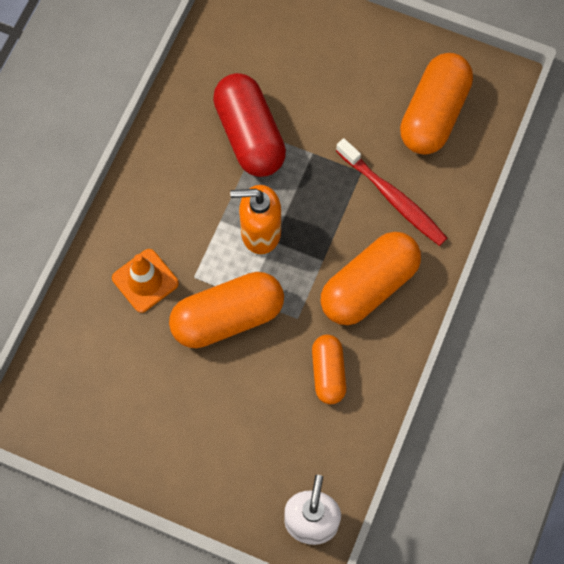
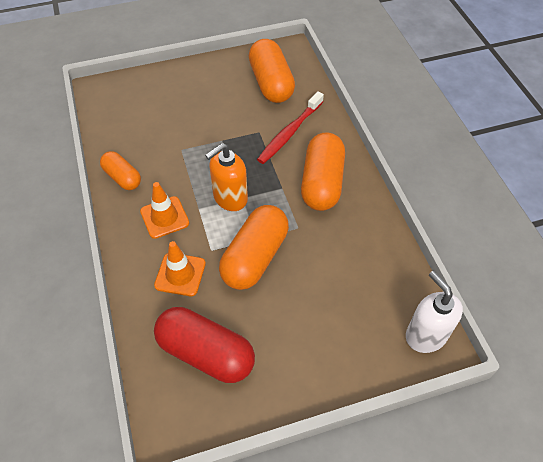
camera: 40 degrees left, 15 degrees down
red capsule [213,73,286,177] -> red capsule moved to [154,307,255,383]
orange capsule [312,335,346,404] -> orange capsule moved to [100,151,141,190]
red toothbrush [336,138,447,246] -> red toothbrush turned 120 degrees clockwise [257,91,324,164]
none -> orange traffic cone [140,182,189,239]

